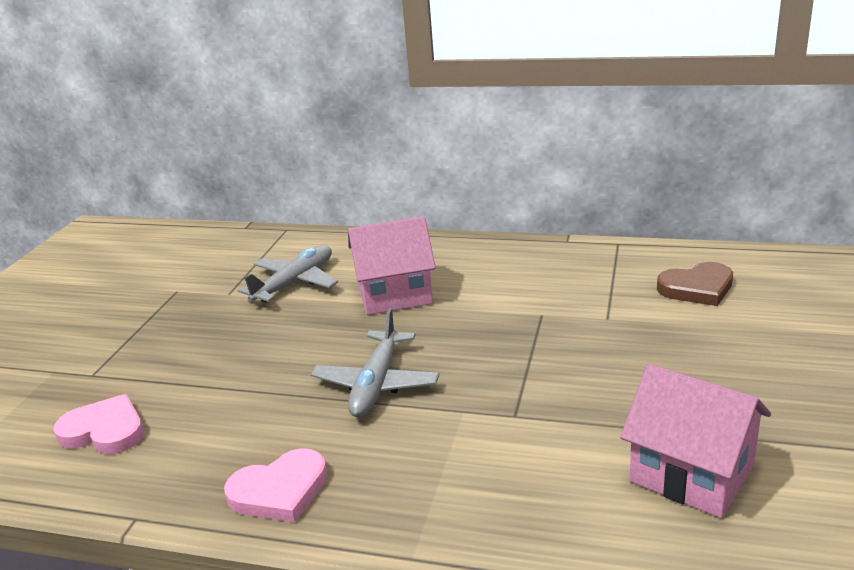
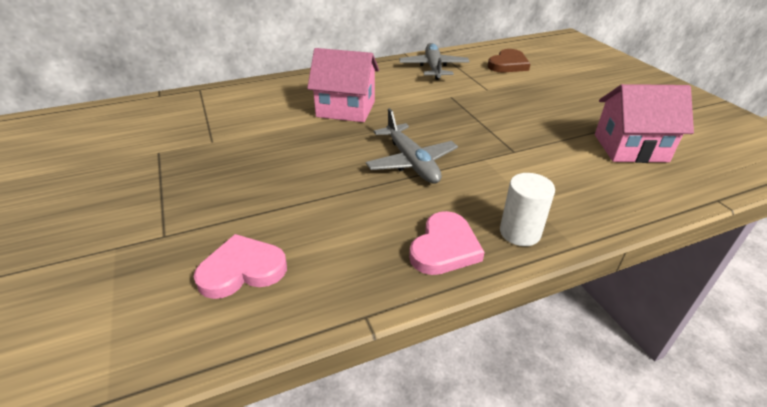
camera: 40 degrees left, 10 degrees up
grey plane [238,245,338,303] -> grey plane moved to [399,43,470,80]
pink house [348,216,436,315] -> pink house turned 60 degrees clockwise [307,48,379,122]
none -> white cylinder [500,173,555,246]

